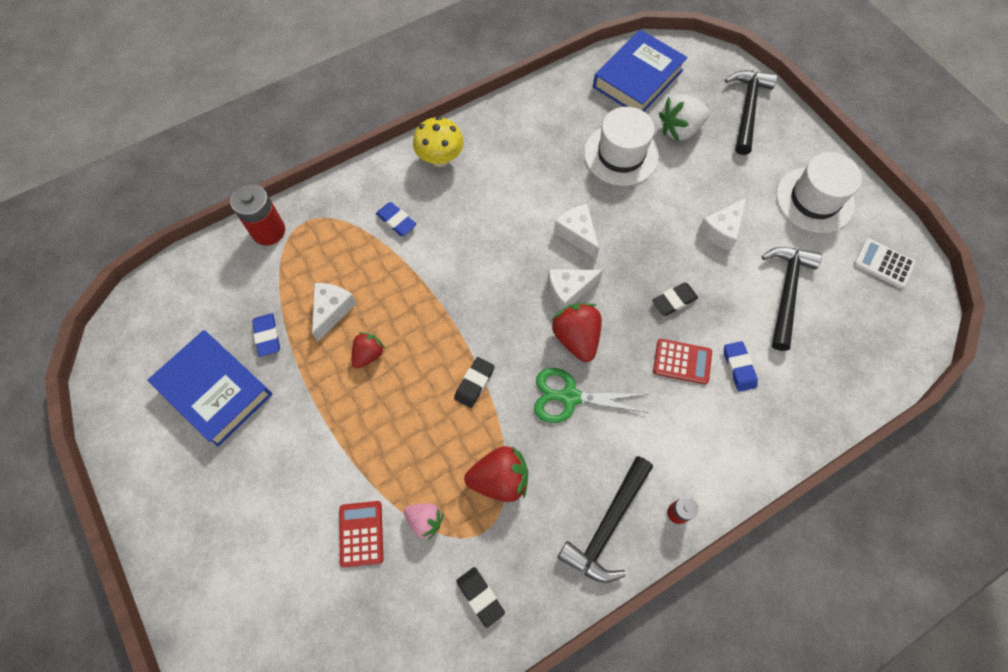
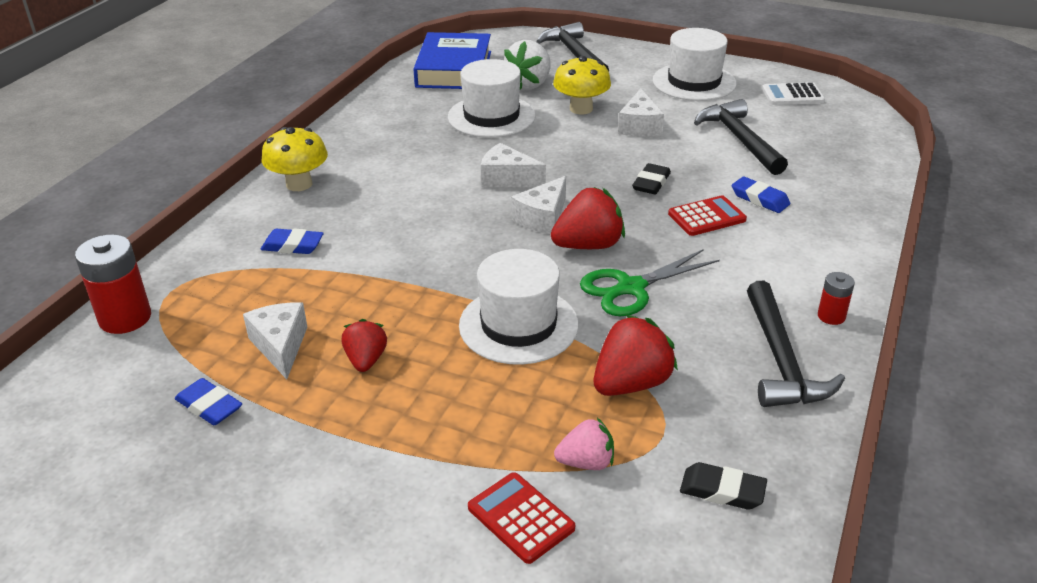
camera: 35 degrees left, 30 degrees down
blue book [147,330,272,447] -> none
black eraser [454,357,495,408] -> white hat [459,249,579,365]
red strawberry [551,303,602,362] -> red strawberry turned 120 degrees clockwise [551,187,625,249]
none -> yellow mushroom [553,56,611,115]

